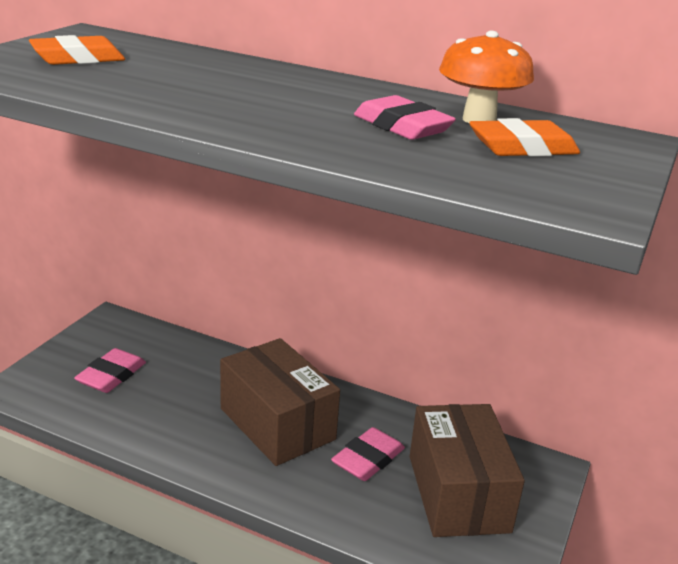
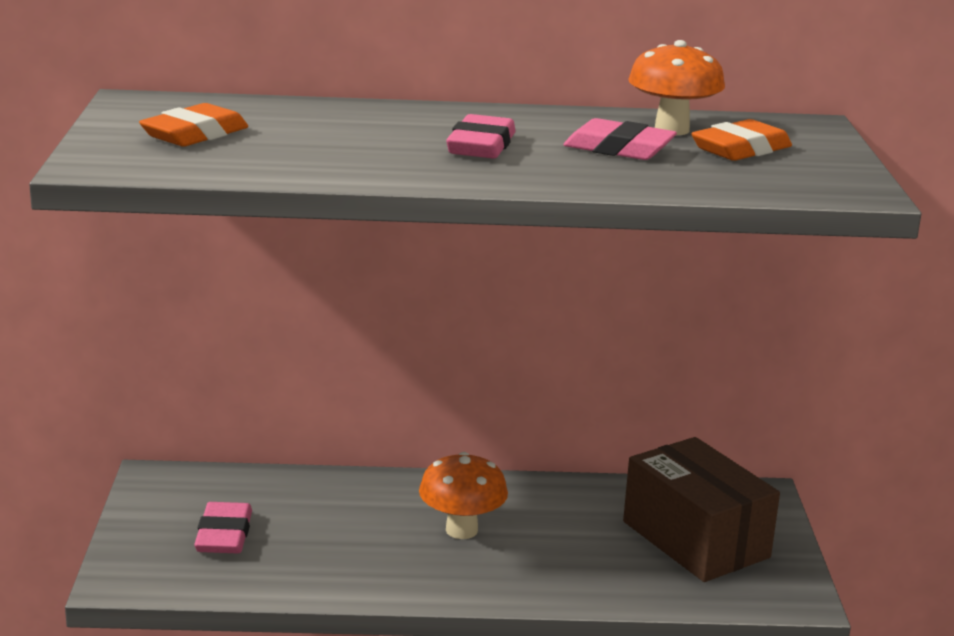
camera: 25 degrees left, 5 degrees down
brown box [220,338,340,466] -> orange mushroom [419,452,508,539]
pink eraser [331,427,405,481] -> pink eraser moved to [446,114,515,159]

